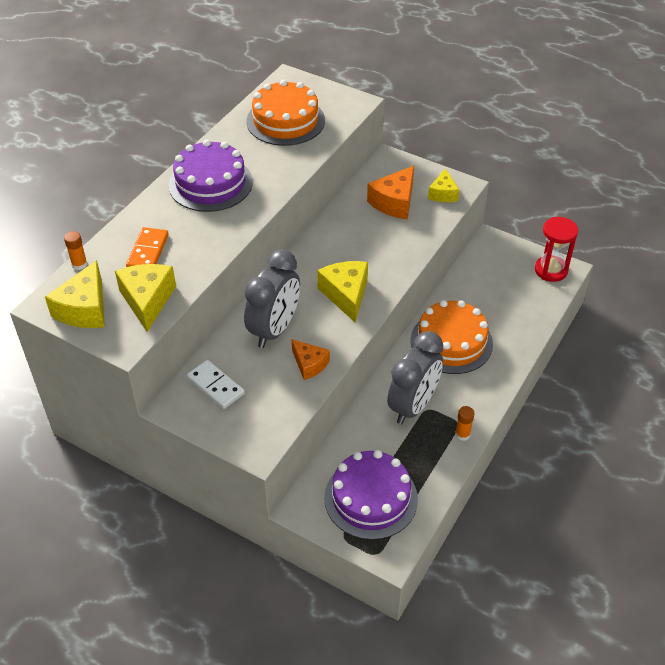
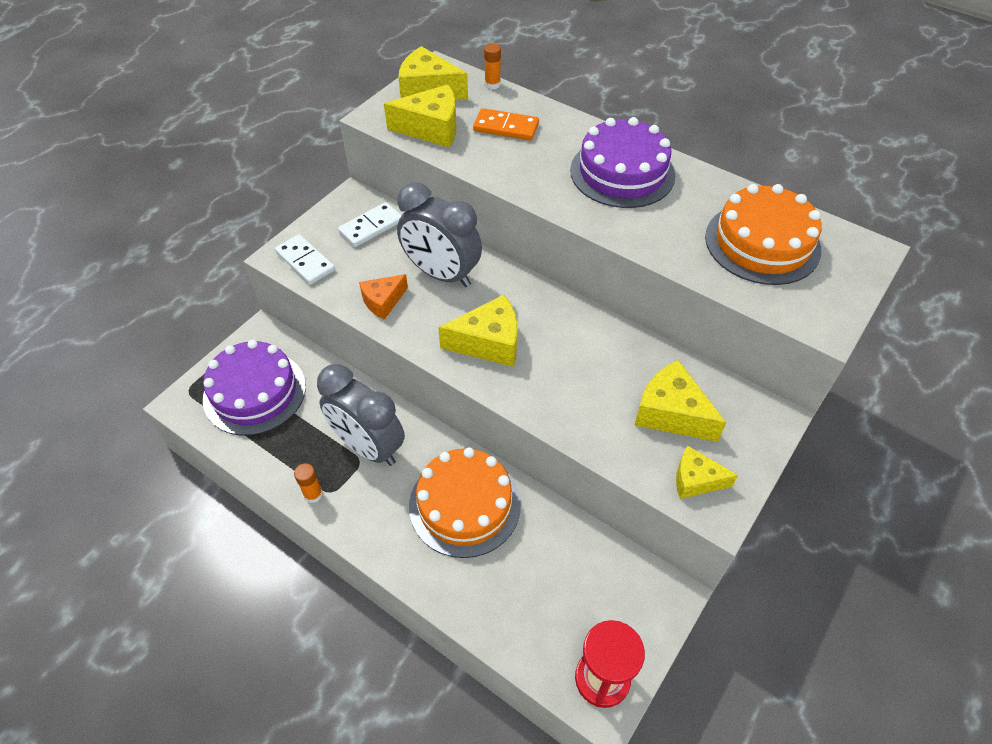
camera: 95 degrees right, 5 degrees up
orange cheese [367,166,414,220] -> yellow cheese [634,360,727,442]
none -> white domino [275,234,335,285]

